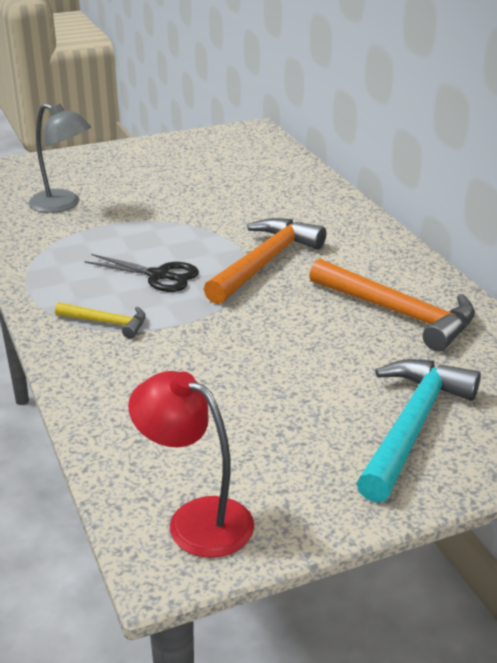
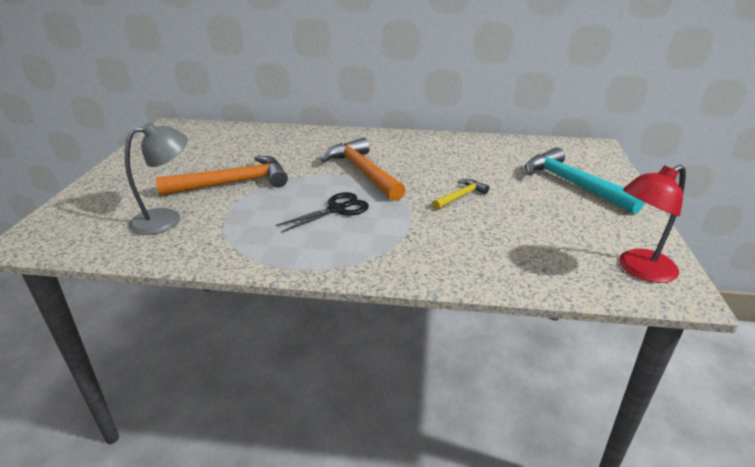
camera: 60 degrees left, 0 degrees up
yellow hammer [55,302,146,338] -> yellow hammer moved to [432,179,489,210]
orange hammer [309,259,475,351] -> orange hammer moved to [156,156,288,196]

